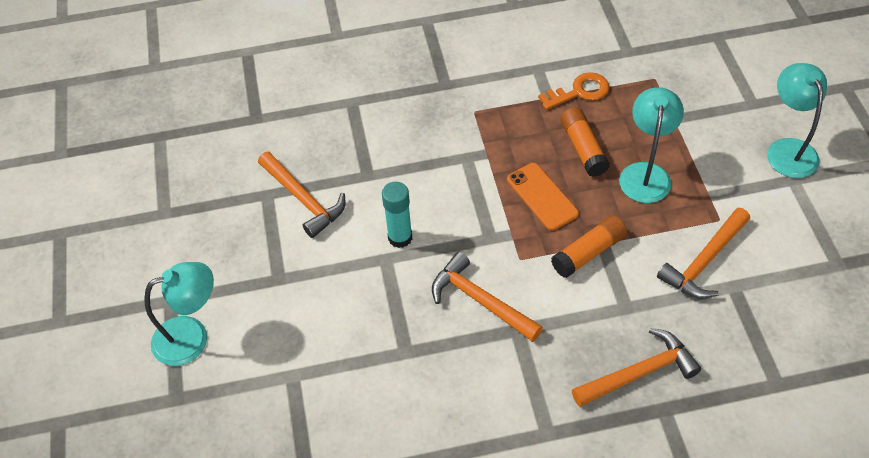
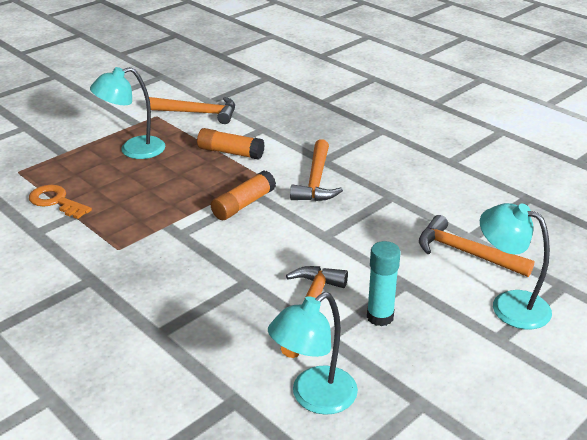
camera: 125 degrees left, 20 degrees down
turquoise glue stick [382,182,412,248] -> turquoise glue stick moved to [367,241,401,326]
orange phone [507,163,579,231] -> none
orange glue stick [560,107,610,177] -> orange glue stick moved to [211,170,276,220]
orange hammer [572,328,701,407] -> orange hammer moved to [419,215,535,277]
turquoise lamp [767,63,827,178] -> turquoise lamp moved to [268,292,358,415]

